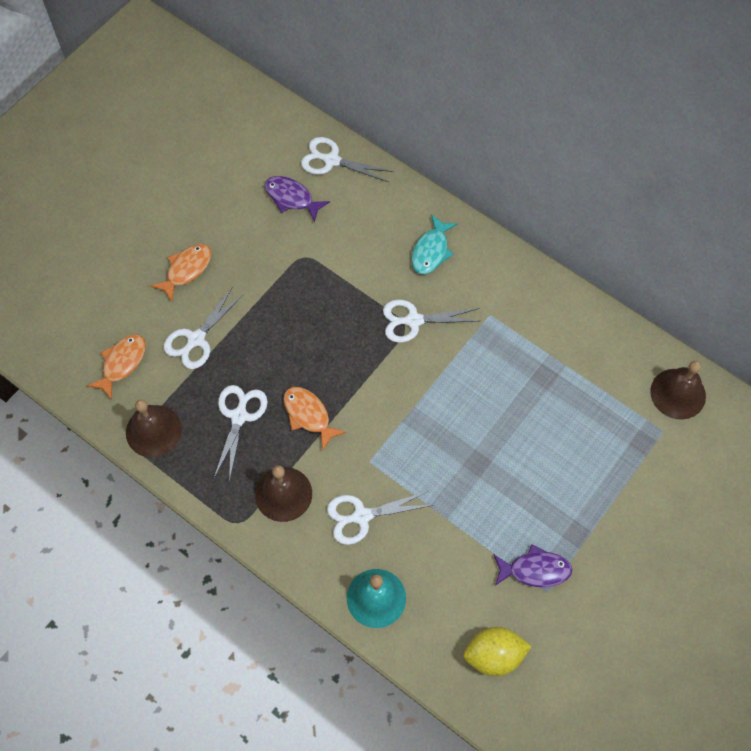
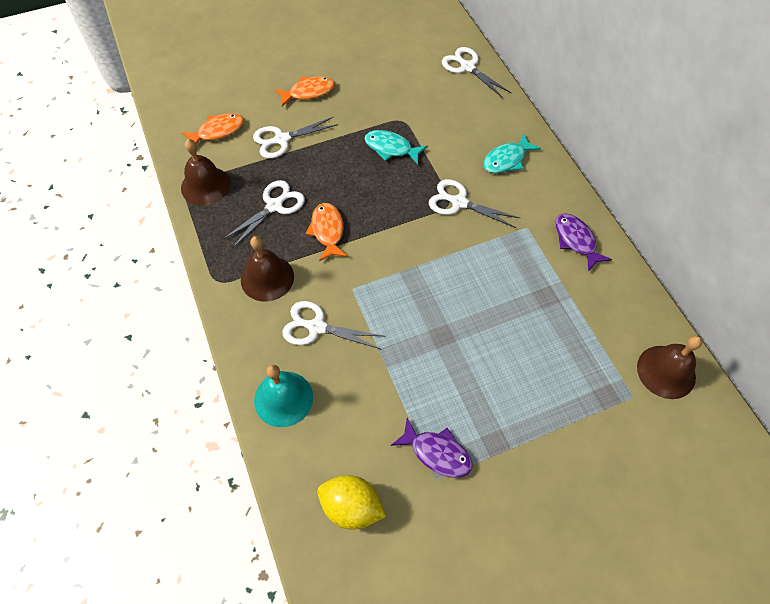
camera: 30 degrees right, 5 degrees down
purple fish [264,176,330,222] -> purple fish moved to [555,213,612,272]
none -> turquoise fish [364,130,428,165]

